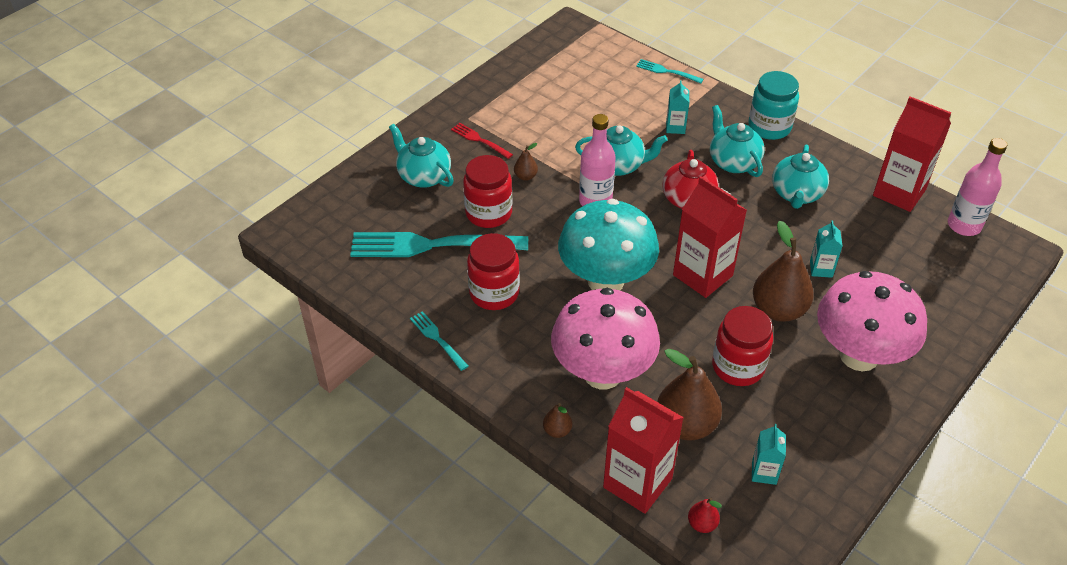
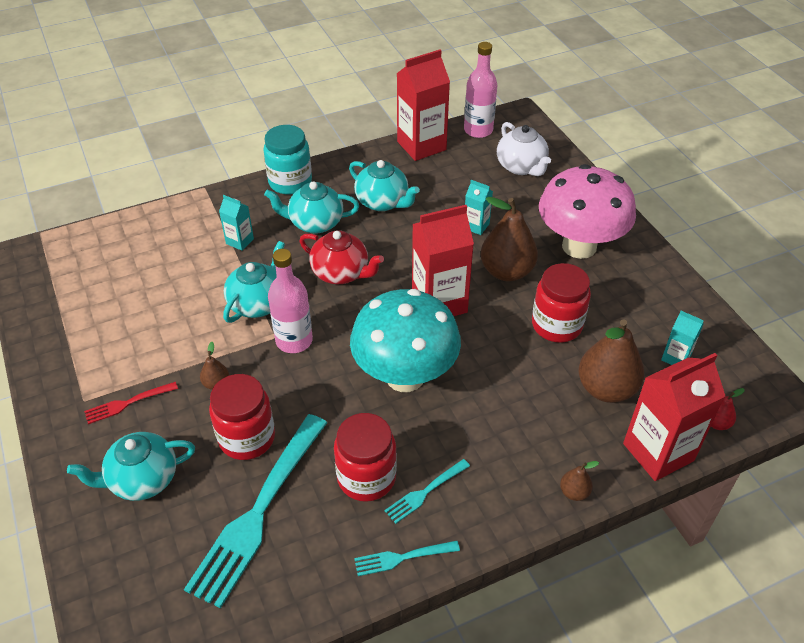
camera: 65 degrees left, 0 degrees up
pink mushroom [551,288,660,389] -> none
turquoise fork [636,59,703,83] -> turquoise fork moved to [385,459,470,524]
none -> white teapot [497,122,551,176]

